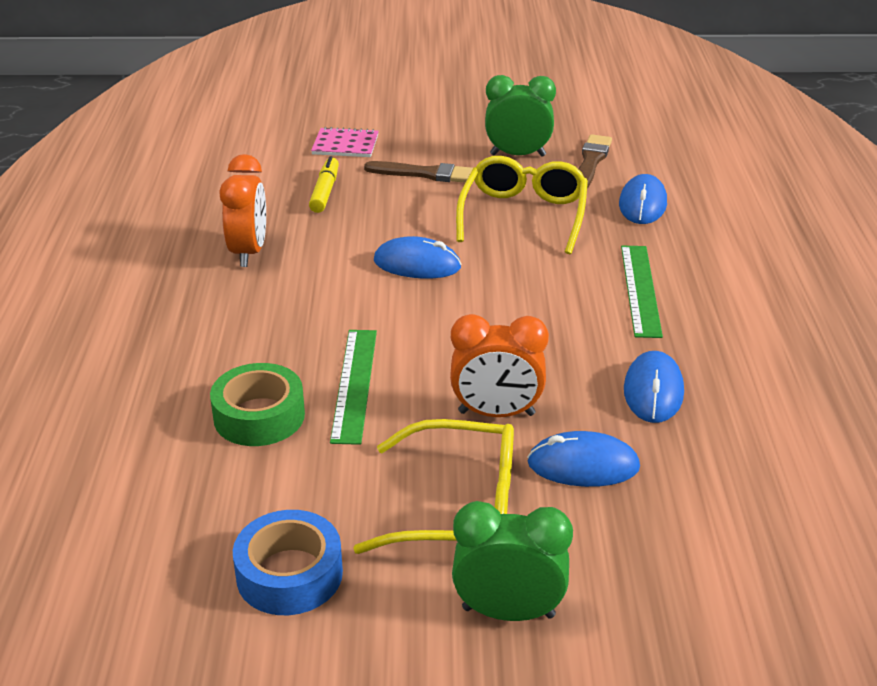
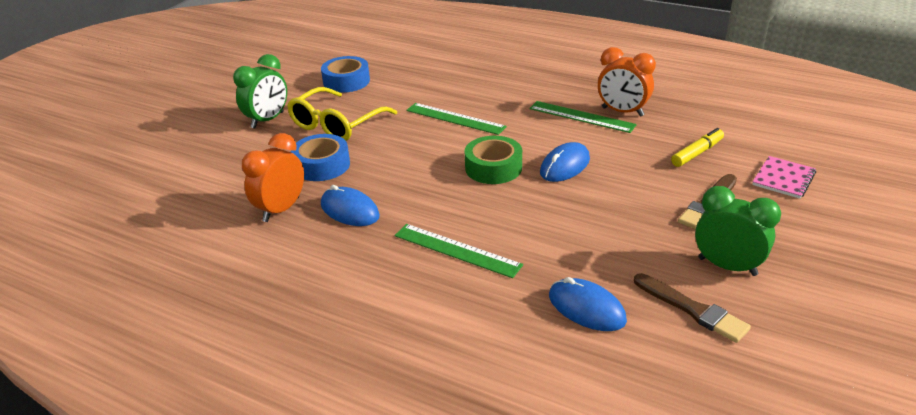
camera: 120 degrees right, 0 degrees up
green tape [210,363,305,446] -> green tape moved to [465,136,522,184]
yellow marker [309,156,339,213] -> yellow marker turned 75 degrees counterclockwise [671,128,724,167]
orange clock [450,314,549,417] -> orange clock moved to [242,133,304,222]
yellow glasses [456,156,588,254] -> none
green clock [485,75,556,157] -> green clock turned 90 degrees counterclockwise [695,186,781,276]
blue mouse [527,431,640,487] -> blue tape [291,134,350,181]
none -> green ruler [530,101,637,133]

